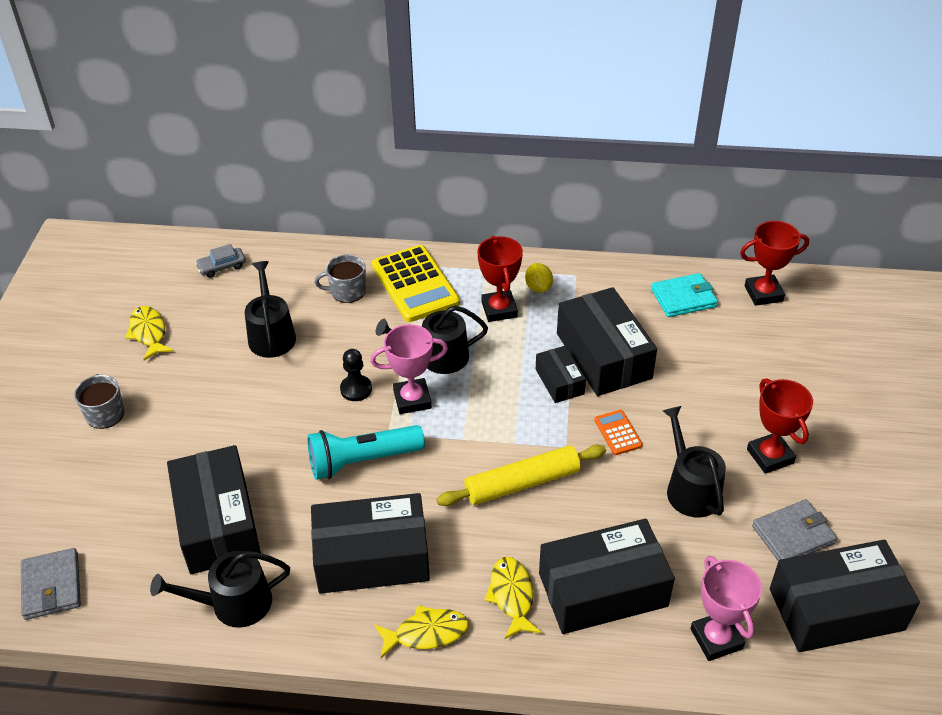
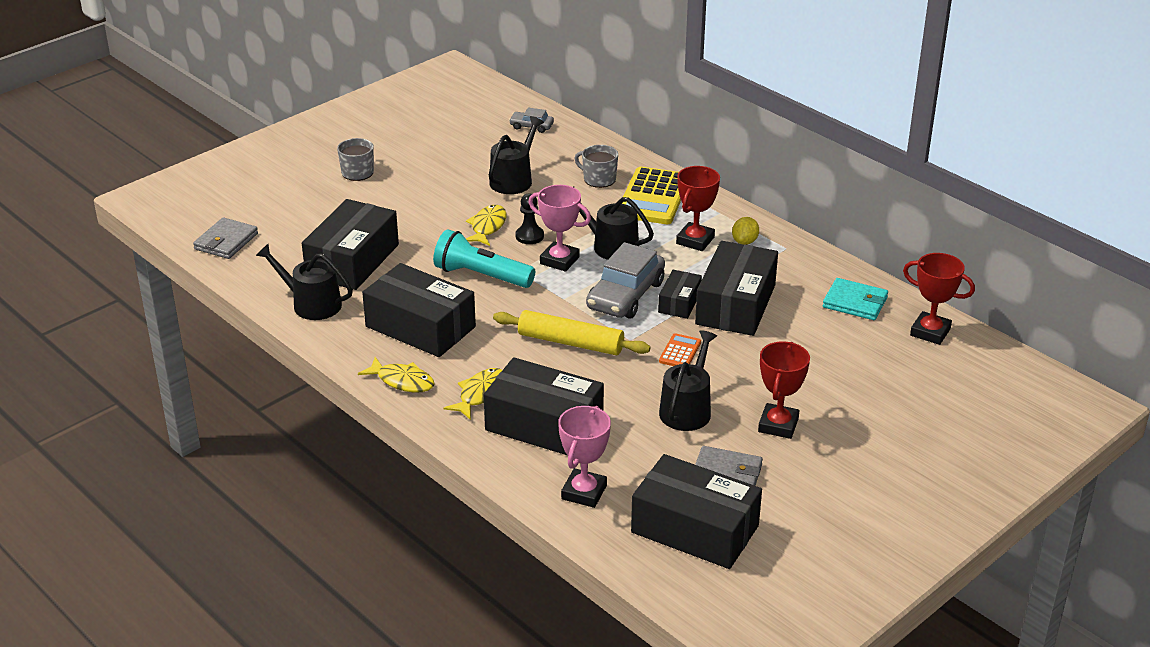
camera: 40 degrees right, 10 degrees down
yellow fish [125,306,174,360] -> yellow fish moved to [466,205,507,246]
none -> grey car [586,242,665,318]

